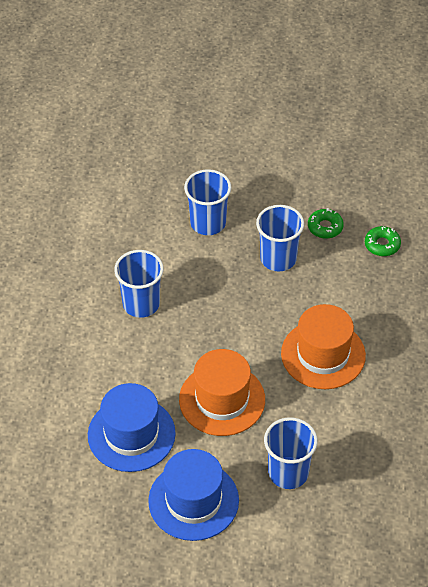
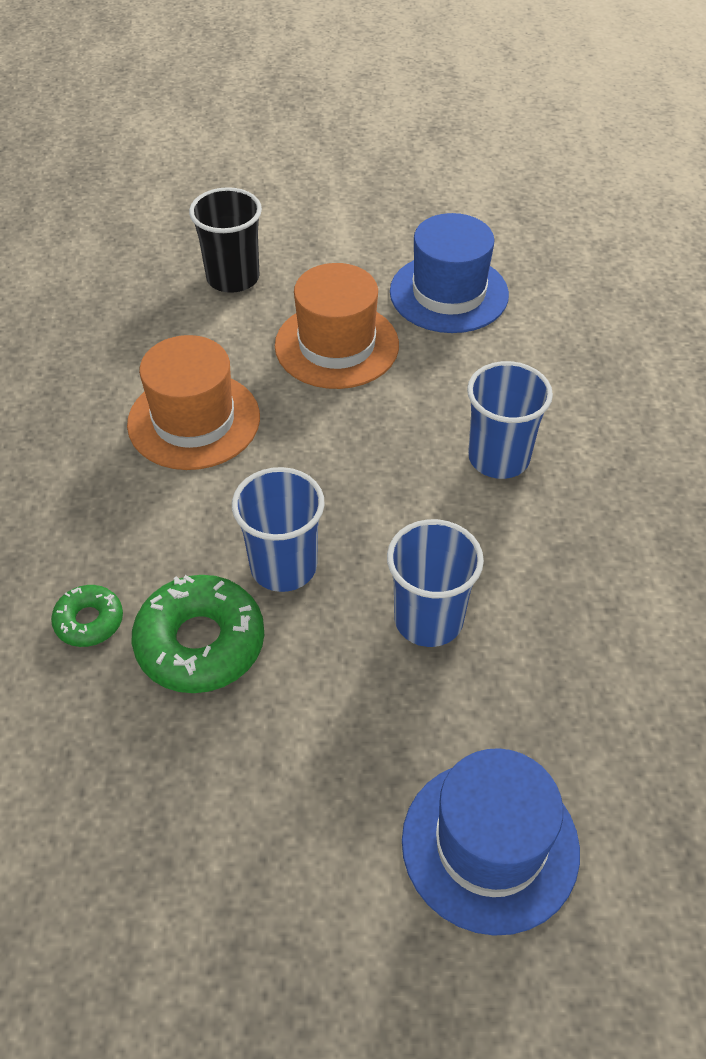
camera: 170 degrees right, 0 degrees up
blue hat [148,449,239,541] -> blue hat moved to [402,748,580,936]
blue cup [264,417,318,489] -> black cup [189,187,262,293]
green donut [308,208,344,239] -> green donut [132,575,264,693], size x1.84

